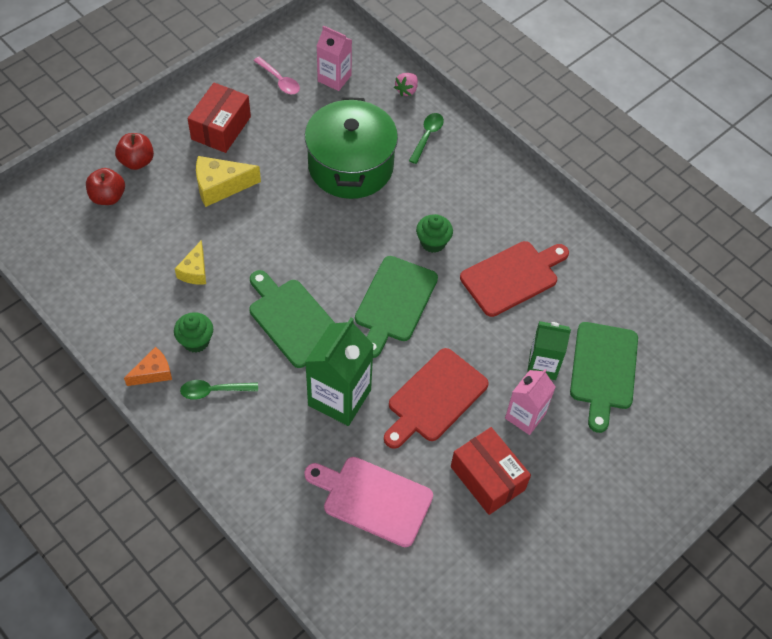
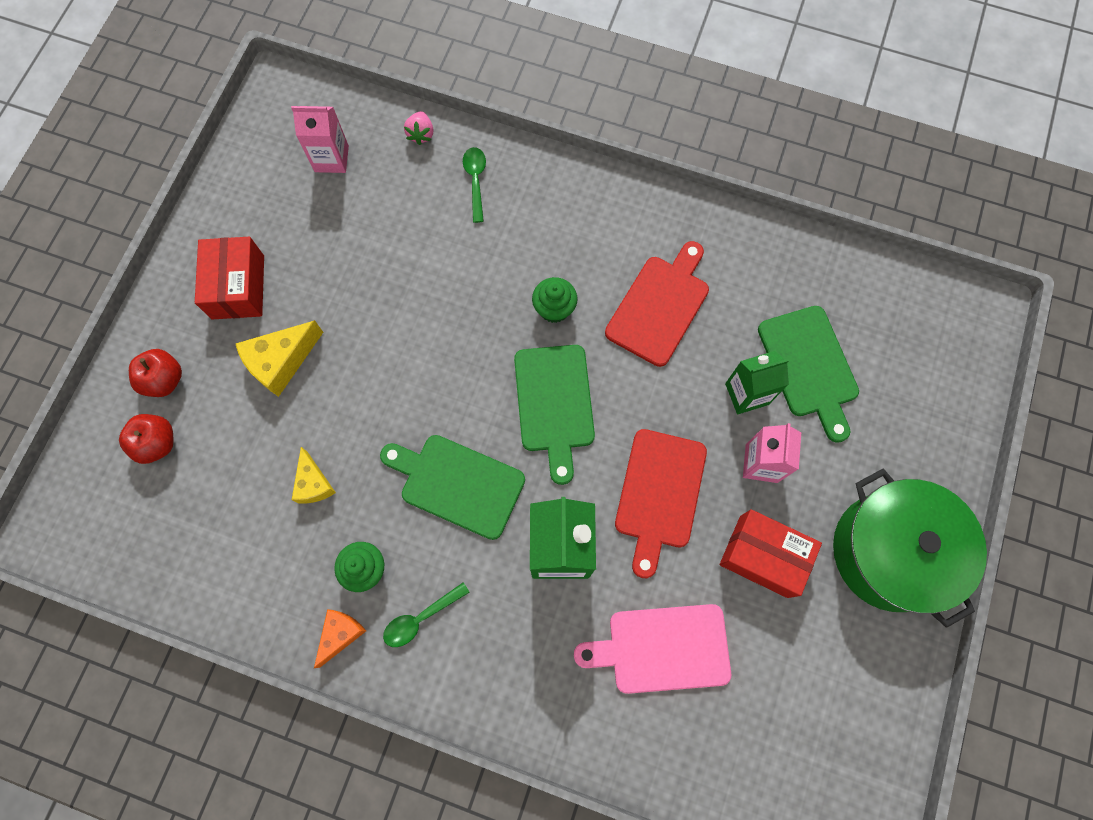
camera: 25 degrees left, 15 degrees up
pink spoon [253,57,300,94] -> none
green pot [305,97,398,199] -> green pot moved to [833,469,987,628]

